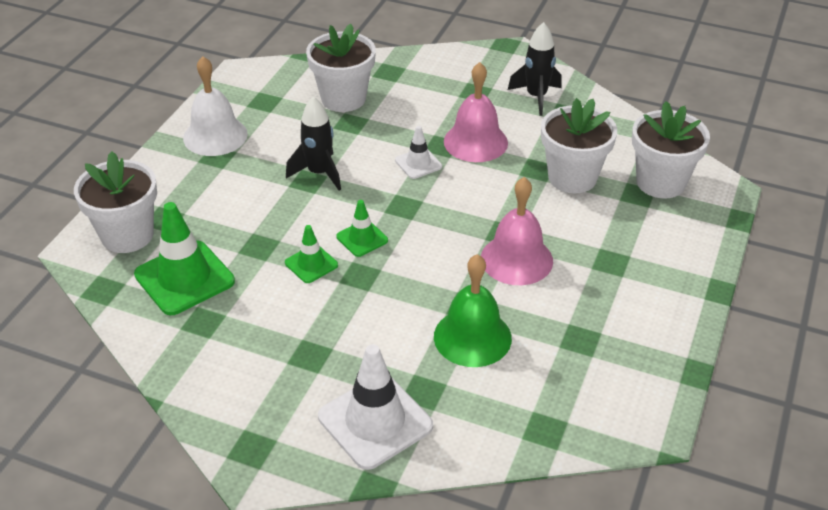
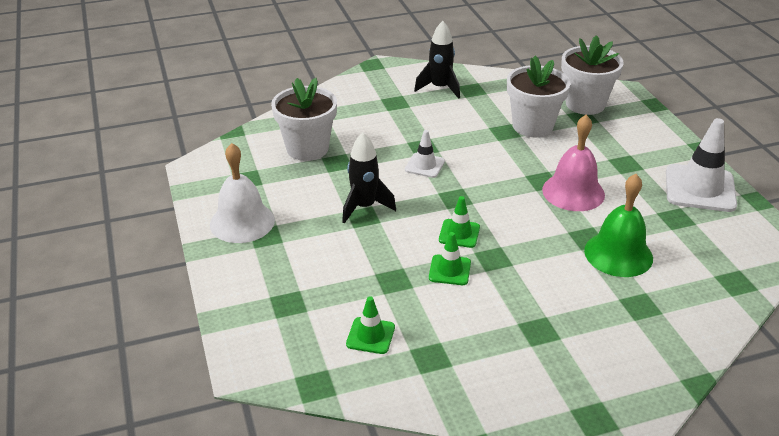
camera: 40 degrees left, 5 degrees down
white flower pot [74,151,157,253] -> none
green traffic cone [134,202,235,315] -> green traffic cone [346,296,395,354], size x0.53
white traffic cone [318,344,433,470] -> white traffic cone moved to [666,118,737,212]
pink bell [444,62,508,162] -> none

